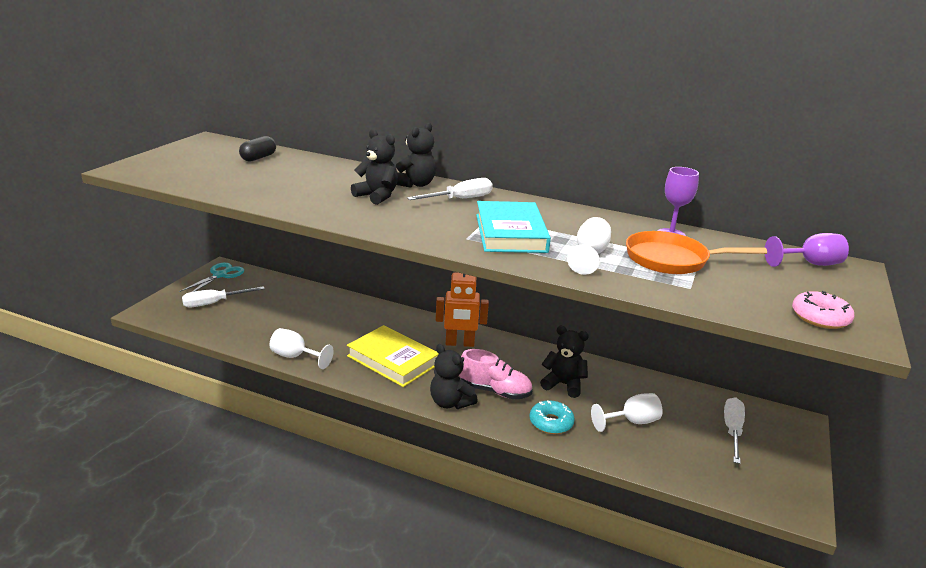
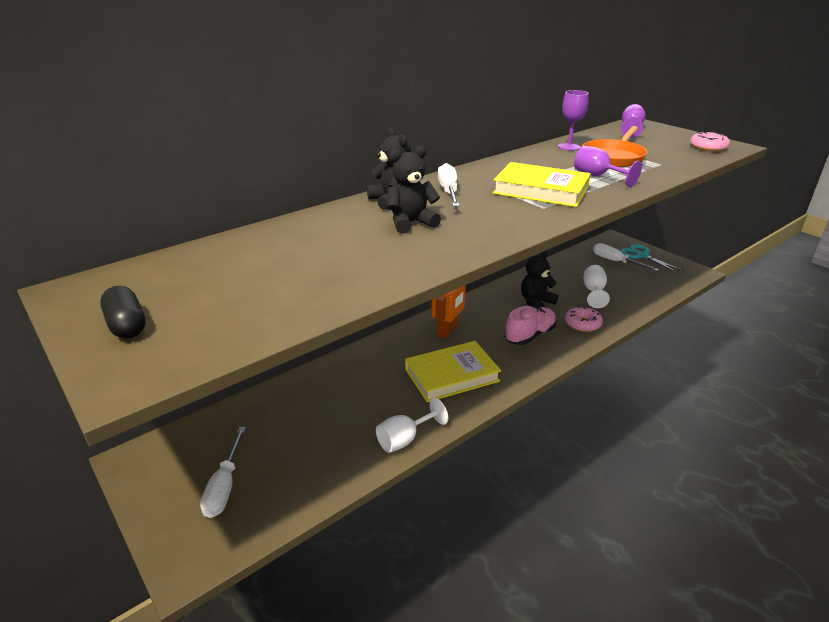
camera: 60 degrees left, 5 degrees up
turquoise scissors [179,263,244,292] -> turquoise scissors moved to [620,244,684,273]
black capsule [239,136,276,161] -> black capsule moved to [100,286,146,339]
black teddy bear [430,344,478,409] -> none
turquoise book [476,201,551,253] -> yellow book [493,162,591,207]
turquoise donut [530,400,575,434] -> pink donut [565,306,603,332]
white goblet [567,217,611,275] -> purple goblet [574,146,642,187]

